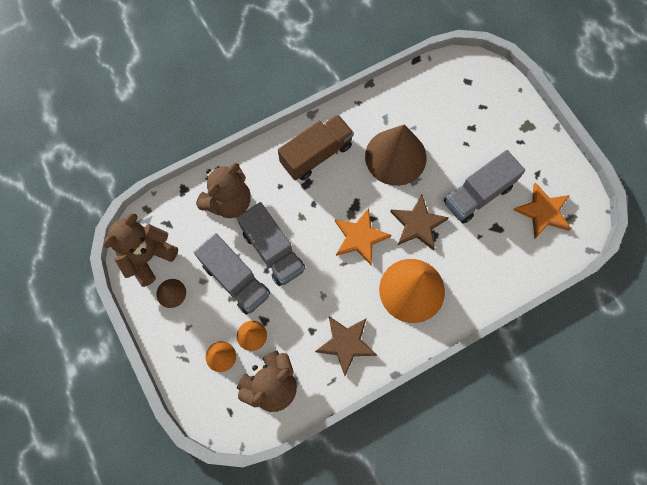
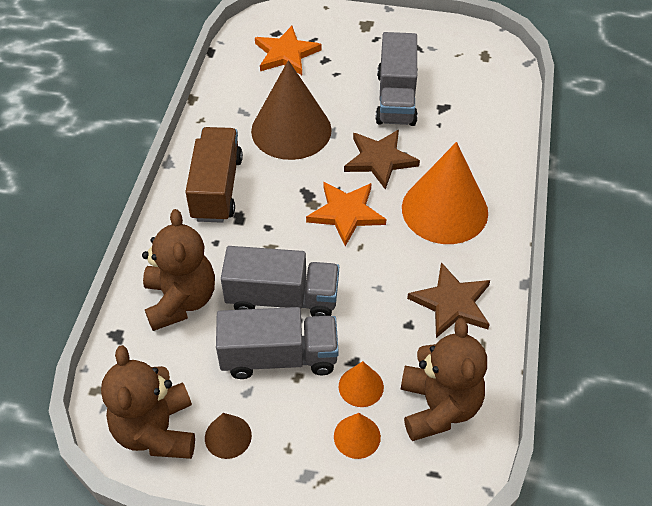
camera: 50 degrees left, 20 degrees down
orange star [513,182,571,239] -> orange star moved to [255,26,322,75]

